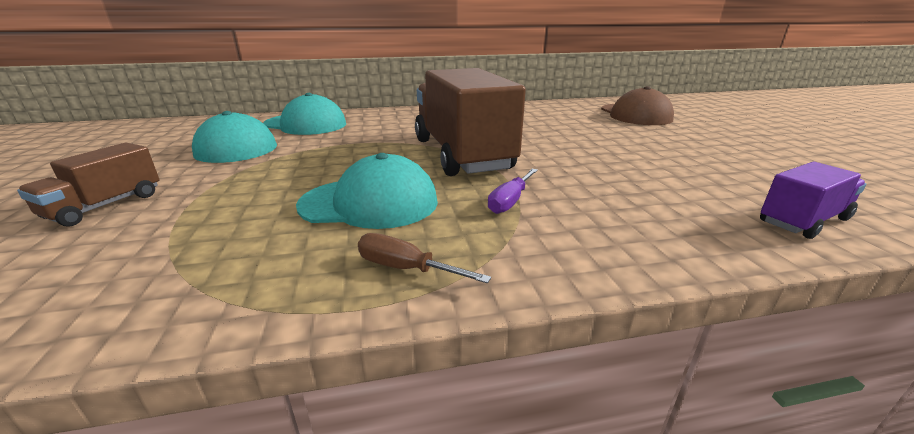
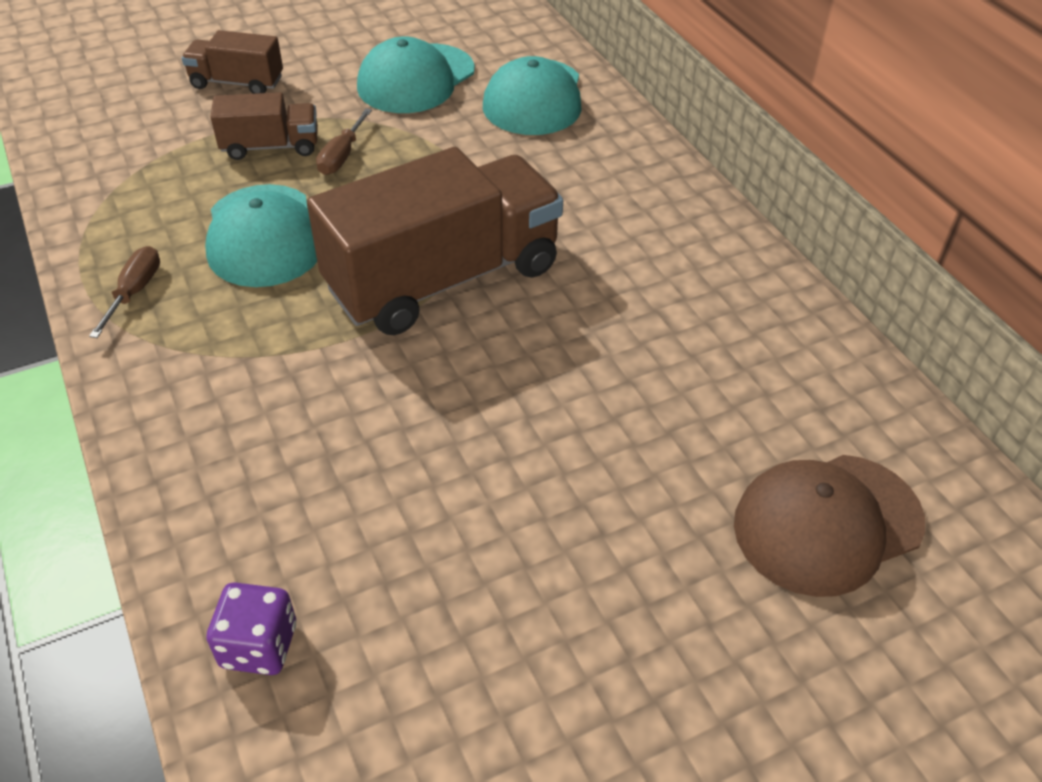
camera: 75 degrees right, 20 degrees up
purple screwdriver [488,169,538,214] -> none
purple truck [760,162,866,239] -> purple dice [206,582,296,675]
none -> brown truck [210,92,318,160]
none -> brown screwdriver [316,108,372,175]

